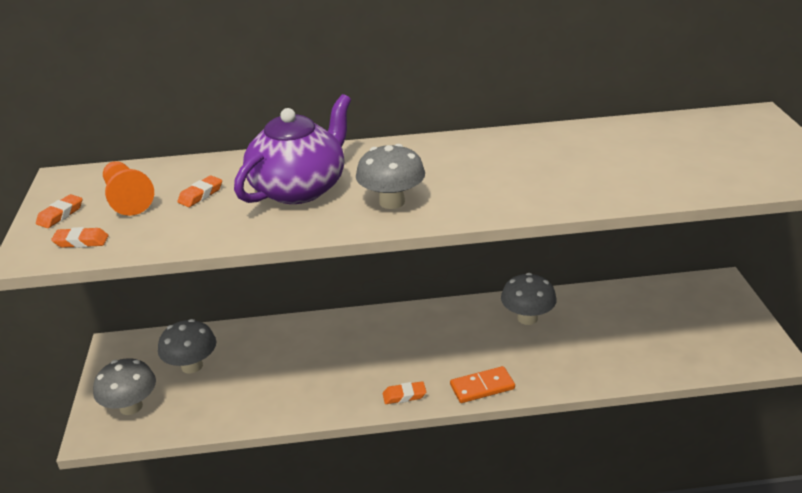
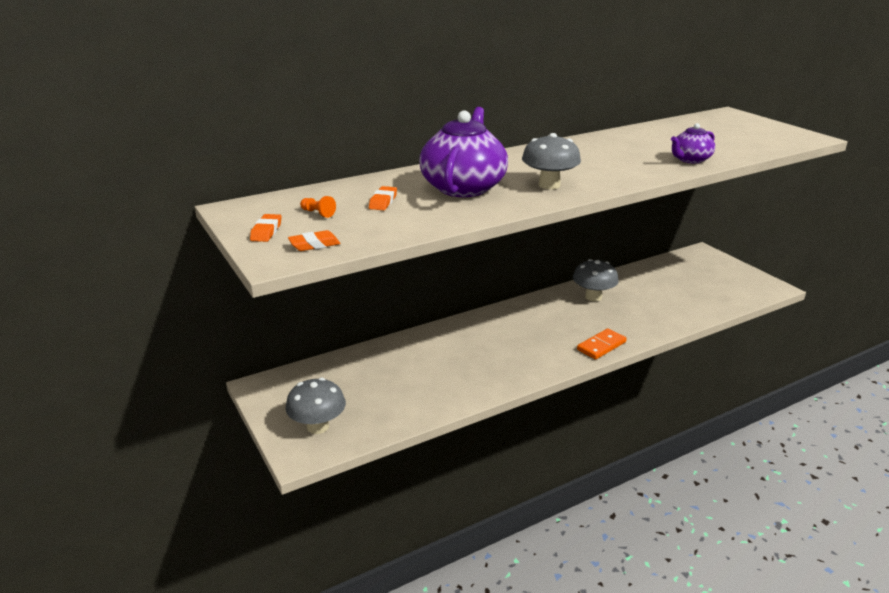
camera: 25 degrees left, 5 degrees down
orange pawn [103,161,154,216] -> orange pawn [300,196,336,218], size x0.50
grey mushroom [158,319,216,374] -> none
orange eraser [383,381,426,404] -> none
none -> purple teapot [671,123,715,164]

